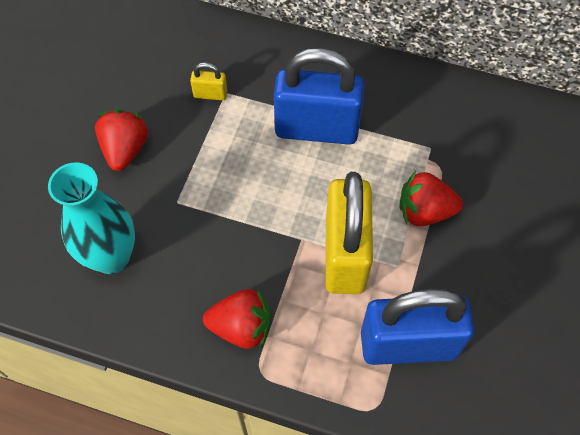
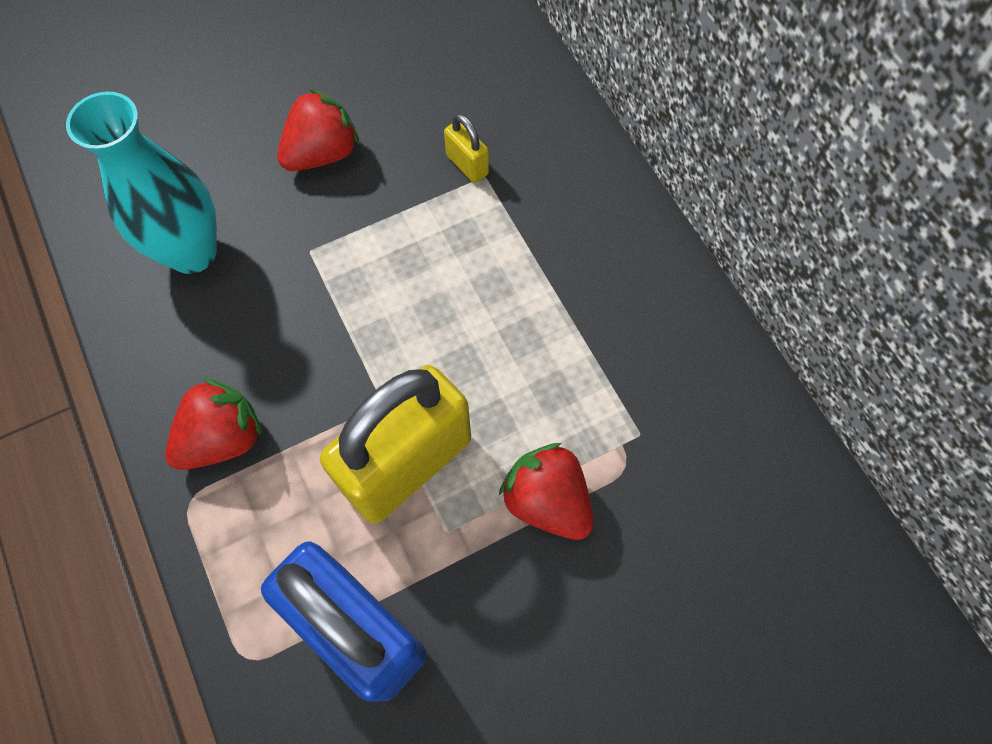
camera: 45 degrees right, 5 degrees up
red strawberry [203,289,271,349] -> red strawberry turned 90 degrees counterclockwise [165,378,263,470]
blue padlock [274,48,364,145] -> none

